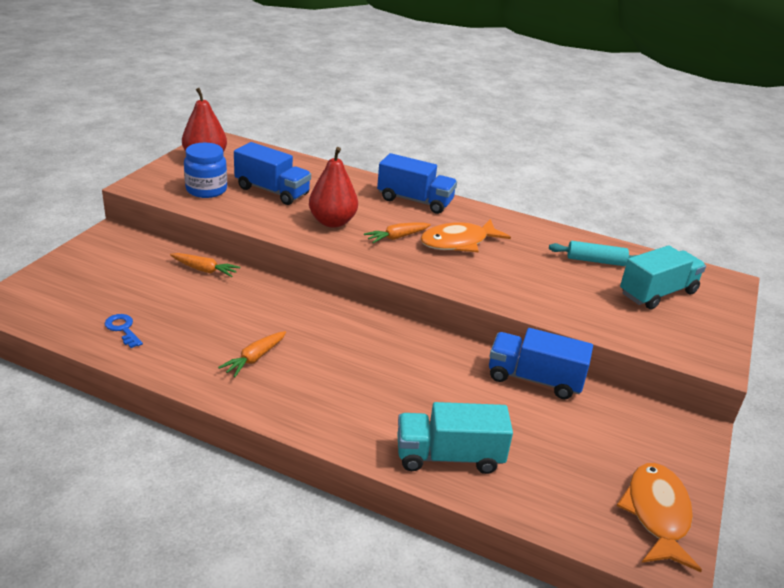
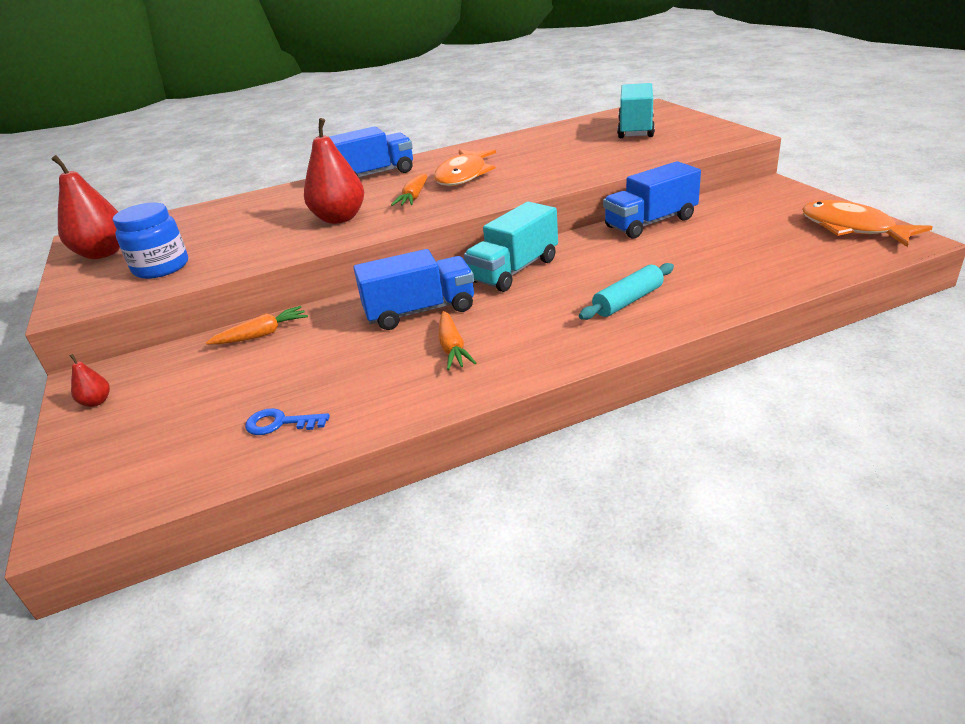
camera: 40 degrees left, 0 degrees up
blue truck [234,142,311,205] -> blue truck moved to [353,249,474,330]
turquoise truck [397,402,513,474] -> turquoise truck moved to [464,202,558,292]
turquoise rolling pin [549,241,637,266] -> turquoise rolling pin moved to [579,263,674,320]
none -> red pear [69,354,110,407]

